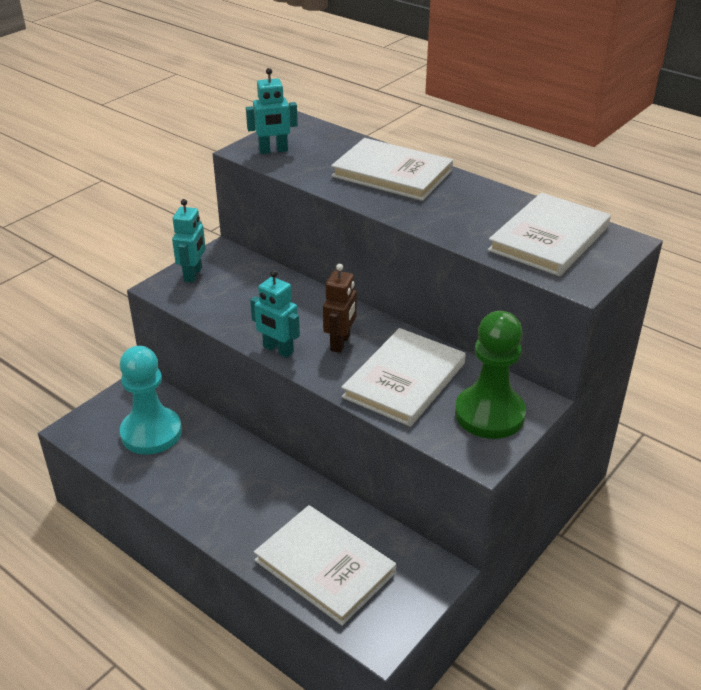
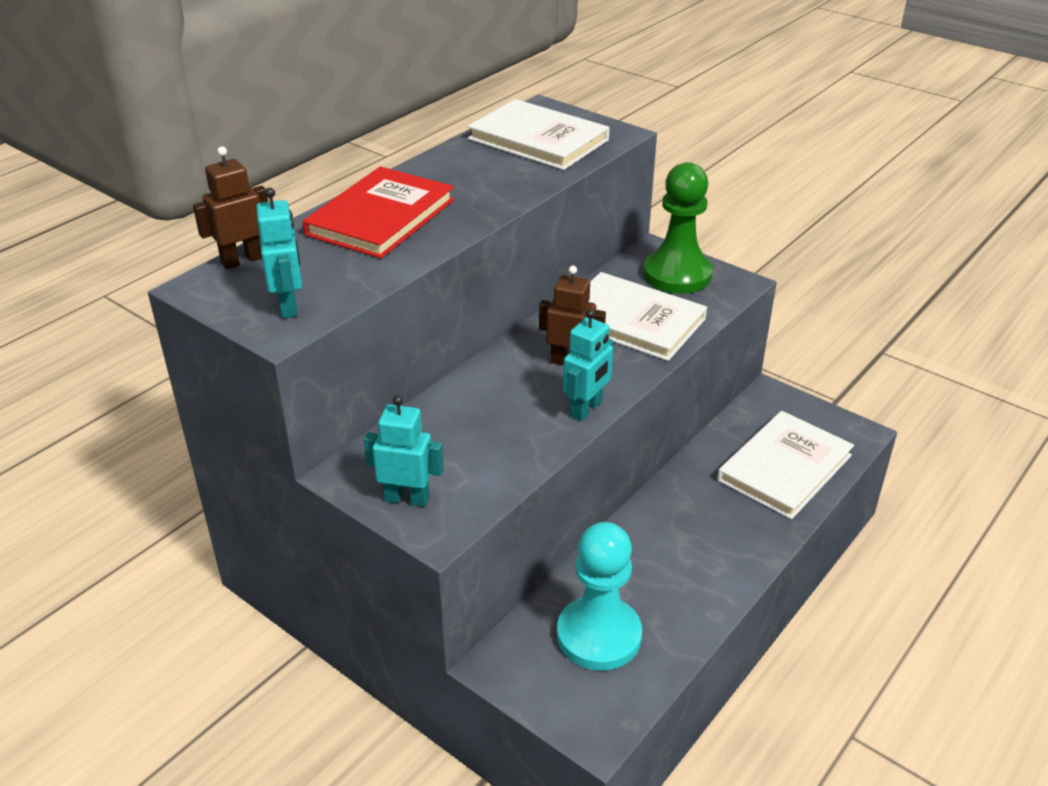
camera: 90 degrees left, 0 degrees up
white book [331,138,453,201] -> red book [303,166,454,259]
none -> brown robot [193,146,268,269]

